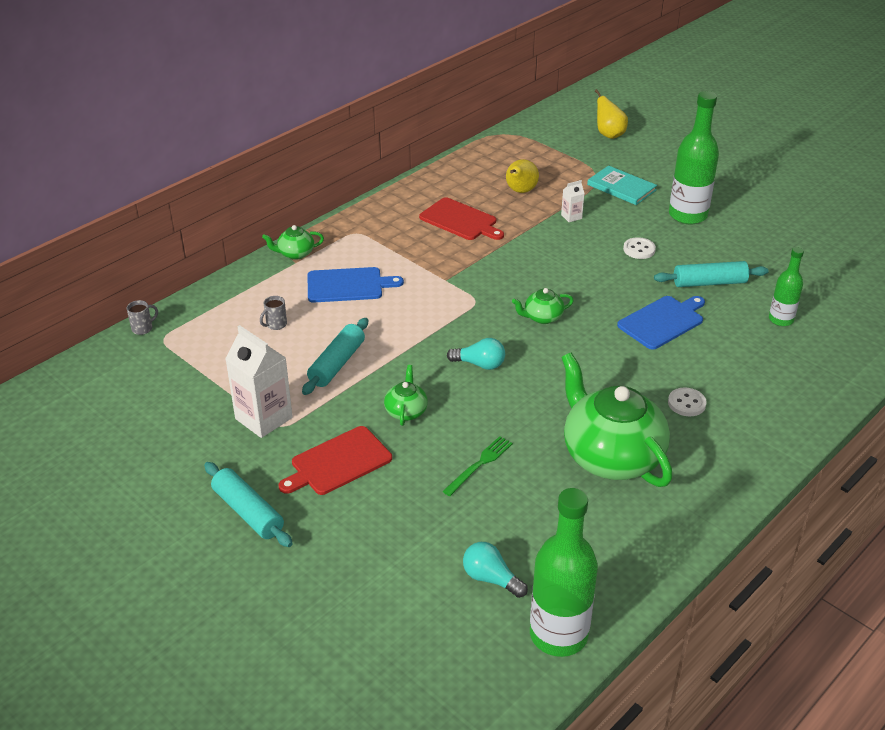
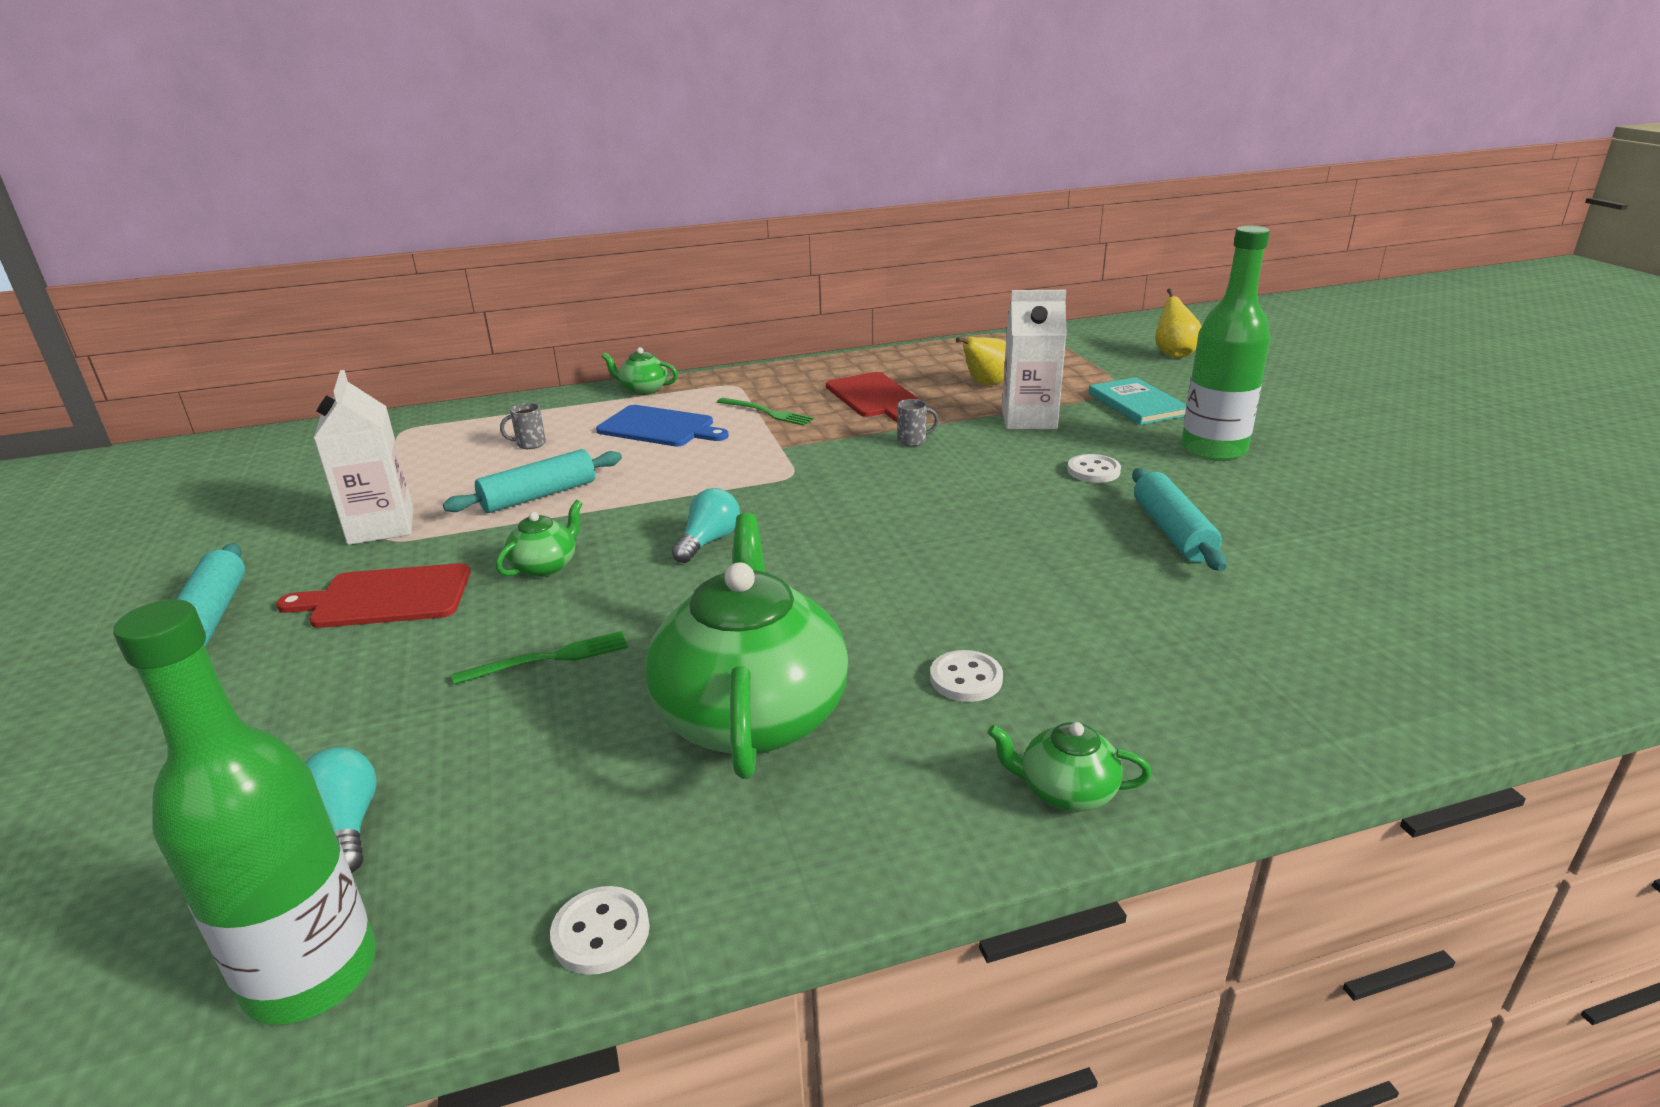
camera: 30 degrees right, 10 degrees down
grey mug [127,300,158,335] -> grey mug moved to [897,399,939,446]
turquoise light bulb [447,338,505,370] -> turquoise light bulb turned 105 degrees counterclockwise [672,488,740,563]
green teapot [512,288,574,324] -> green teapot moved to [987,722,1152,812]
white carton [561,180,585,222] -> white carton [1002,290,1067,429], size x2.13
blue cutting board [617,296,705,350] -> none
turquoise rolling pin [654,261,769,287] -> turquoise rolling pin turned 60 degrees clockwise [1132,468,1227,571]
green bottle [769,247,804,326] -> none
none -> white button [550,886,650,975]
none -> green fork [717,398,814,426]

